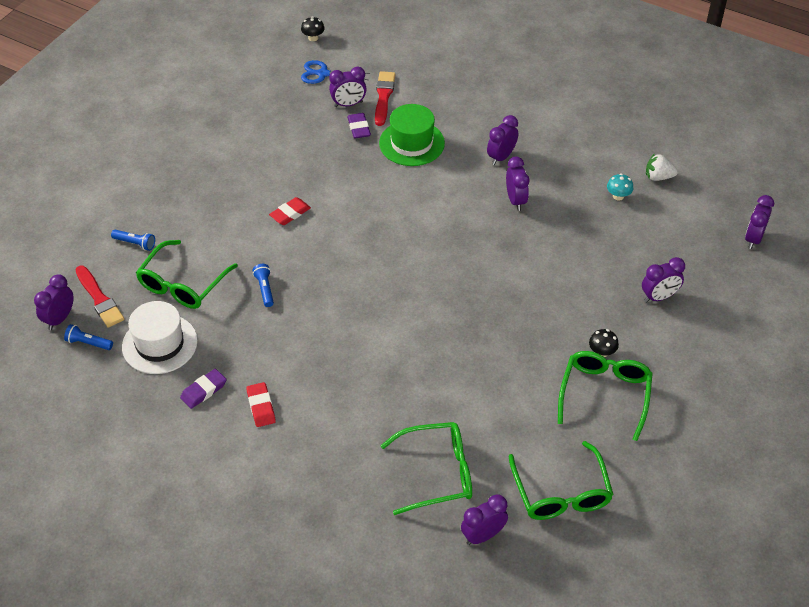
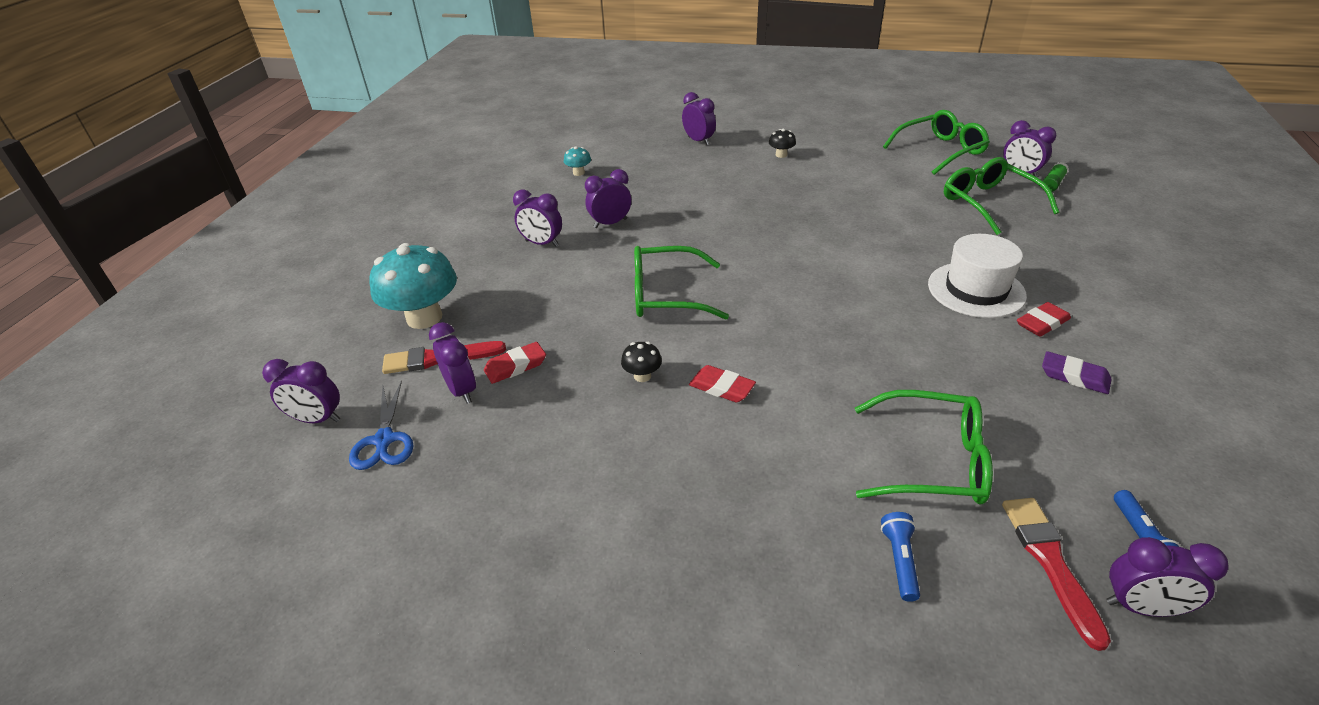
camera: 105 degrees left, 10 degrees down
red brush [75,265,124,328] -> red brush turned 45 degrees counterclockwise [1002,498,1111,651]
white hat [122,301,198,374] -> white hat moved to [928,234,1027,318]
blue flashlight [253,264,274,307] -> none
black mushroom [301,16,325,41] -> black mushroom moved to [621,342,662,382]
purple eraser [347,113,371,139] -> red eraser [484,342,546,384]
green hat [379,104,445,166] -> none
green glasses [558,351,653,441] -> green glasses moved to [634,246,729,320]
white strawberry [646,153,678,181] -> none
purple clock [745,195,774,249] -> purple clock moved to [262,359,340,423]
none -> turquoise mushroom [369,243,457,329]
none -> green glue stick [1043,162,1069,192]

